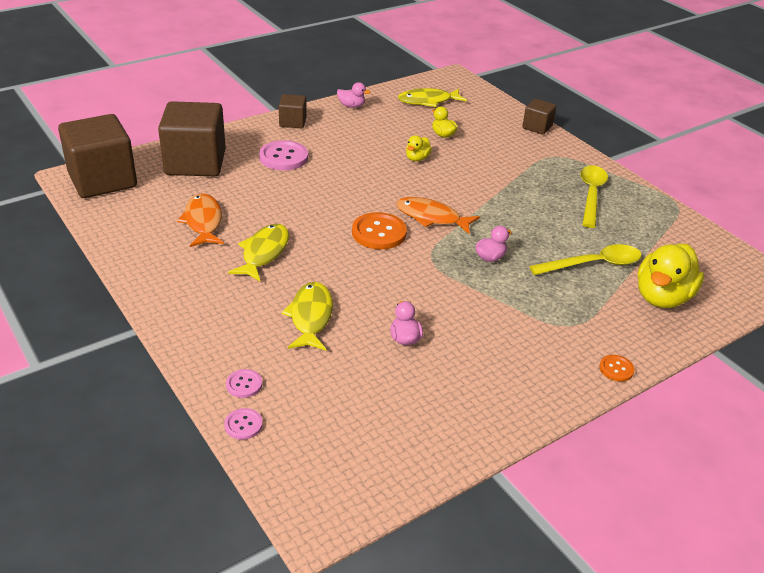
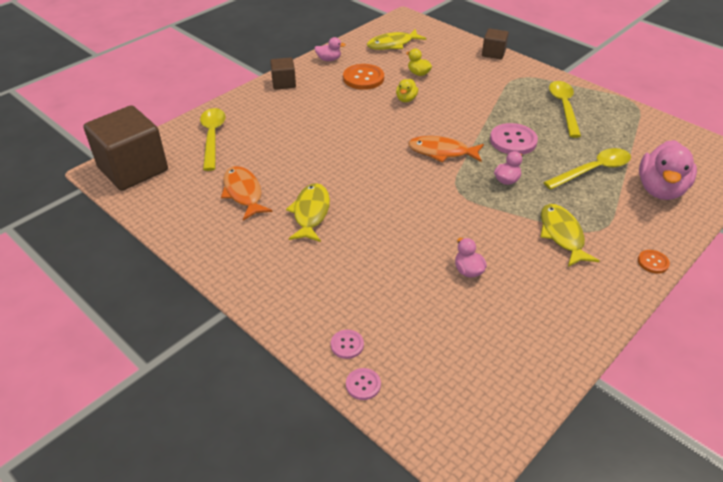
camera: 10 degrees left, 5 degrees up
brown cube [158,101,226,176] -> yellow spoon [200,108,226,171]
pink button [259,140,308,171] -> pink button moved to [490,123,538,155]
yellow fish [281,282,333,351] -> yellow fish moved to [541,204,599,267]
orange button [352,212,407,250] -> orange button moved to [343,64,384,90]
yellow duck [637,244,704,308] -> pink duck [639,140,697,200]

